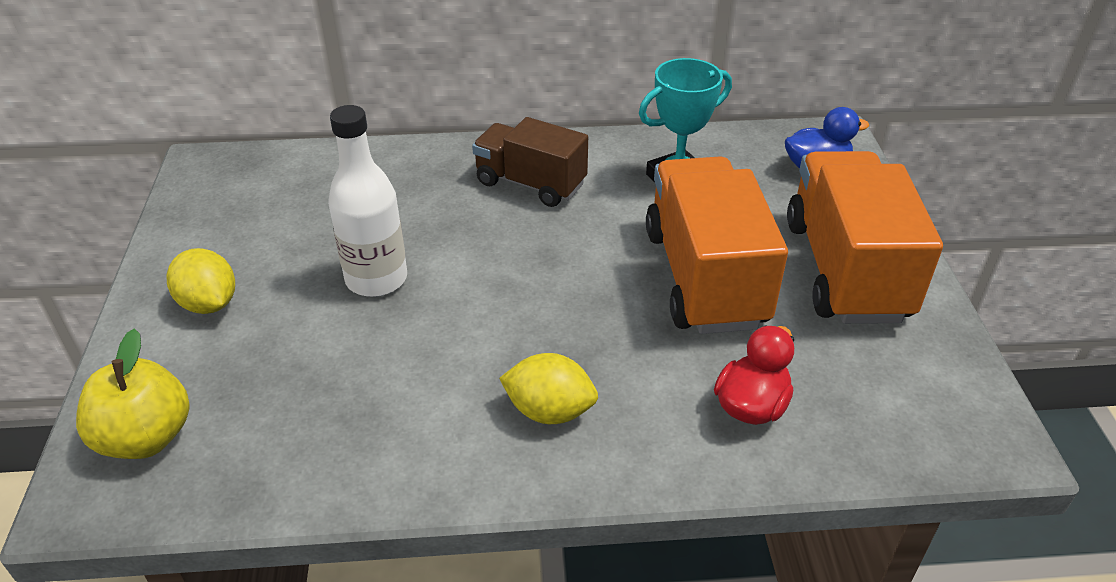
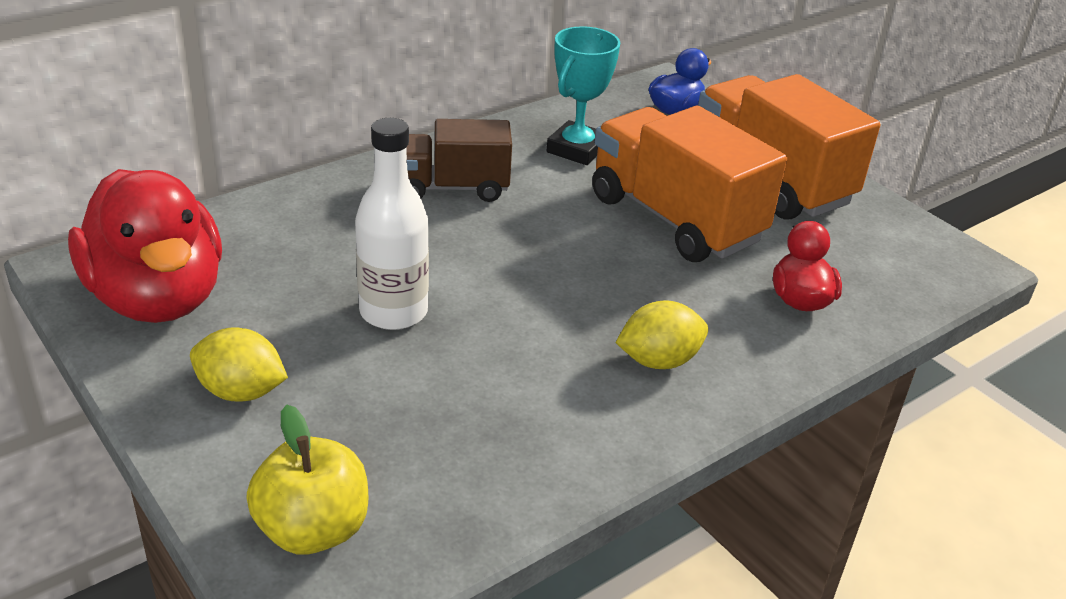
camera: 35 degrees left, 5 degrees down
none -> red duck [68,169,222,323]

